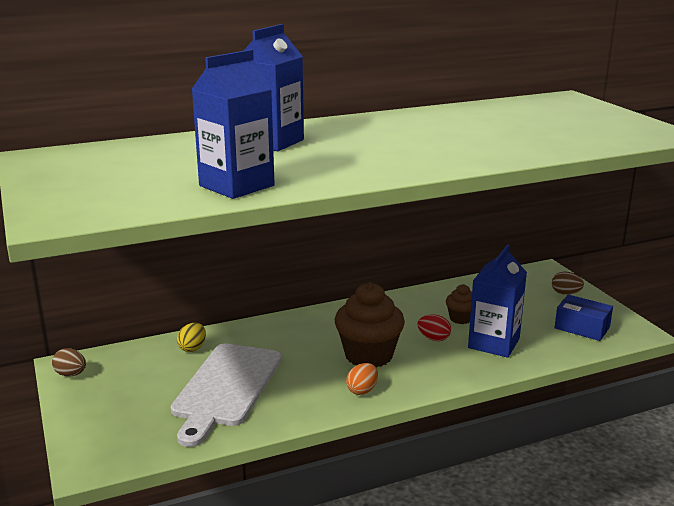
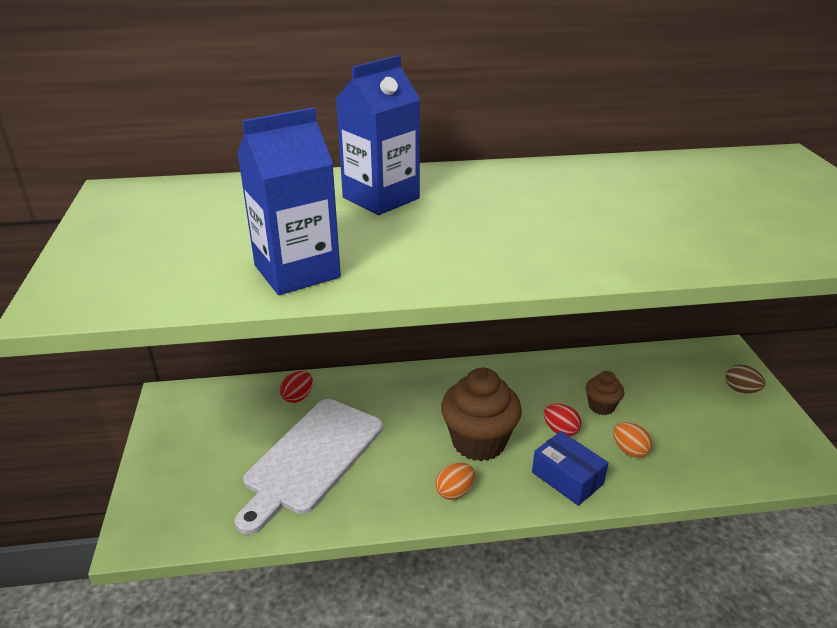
camera: 15 degrees right, 10 degrees up
brown egg [52,348,86,376] -> none
yellow egg [177,323,206,352] -> red egg [280,371,313,403]
blue carton [468,244,527,358] -> orange egg [613,422,652,458]
blue box [554,295,613,341] -> blue box moved to [532,431,608,506]

